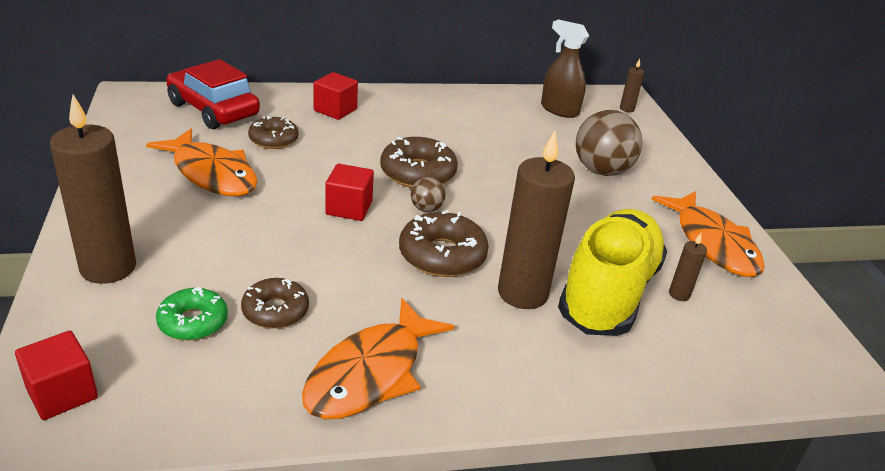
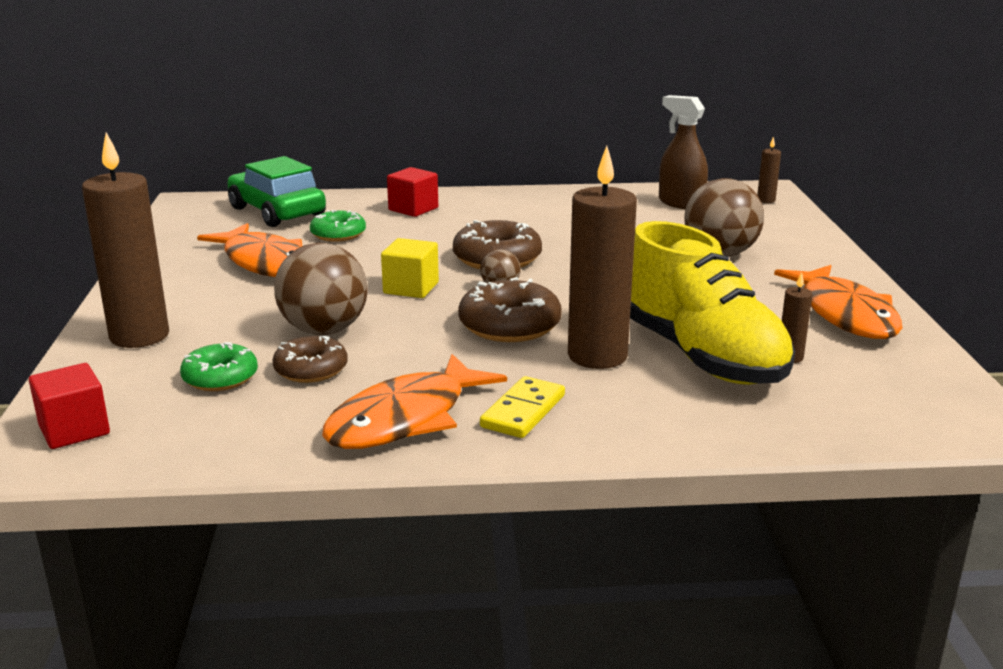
camera: 10 degrees right, 10 degrees down
red car [166,59,260,129] -> green car [227,156,326,227]
brown donut [248,116,299,149] -> green donut [310,210,366,242]
red cube [325,164,374,221] -> yellow cube [381,238,439,298]
yellow shoe [558,209,667,336] -> yellow shoe turned 120 degrees clockwise [630,221,795,385]
none -> brown ball [274,243,368,335]
none -> yellow domino [480,376,565,438]

